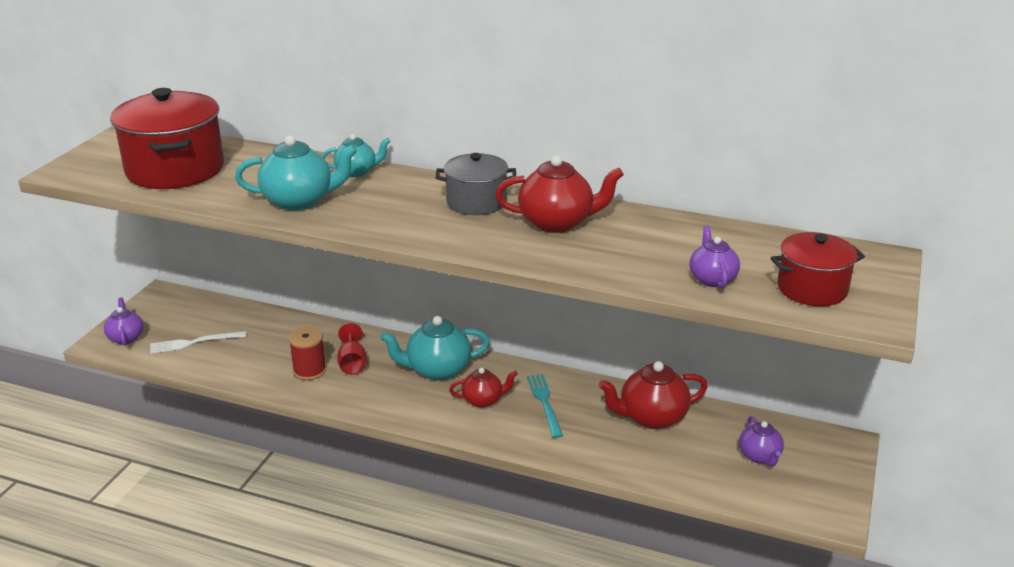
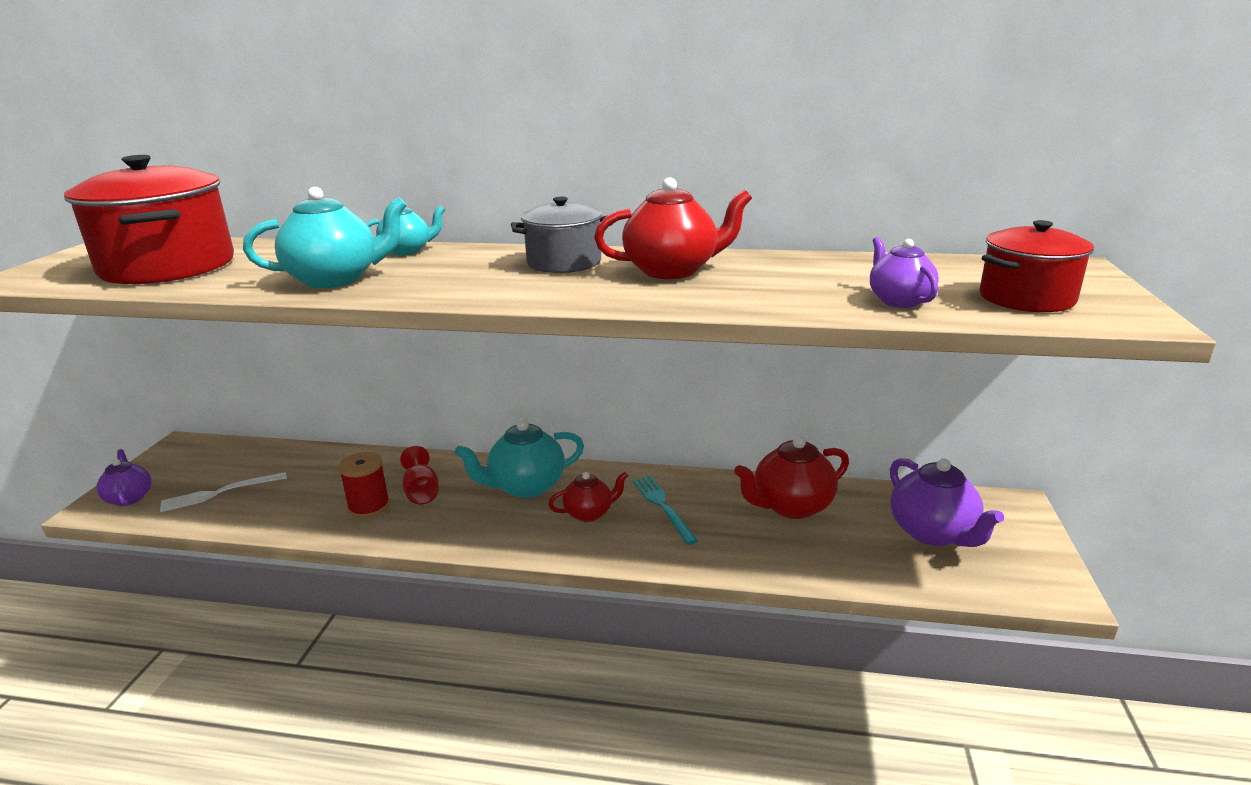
camera: 10 degrees left, 5 degrees down
purple teapot [739,416,784,466] -> purple teapot [890,458,1004,547], size x1.64

